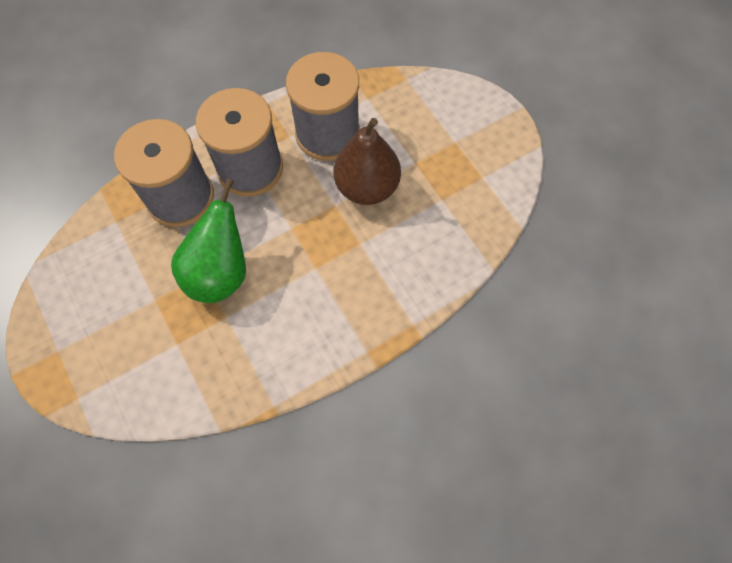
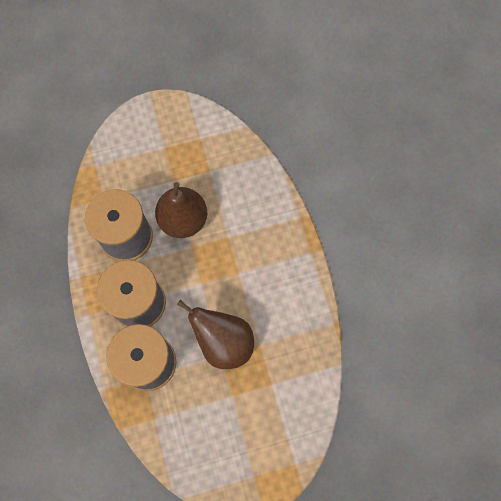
camera: 75 degrees left, 5 degrees up
green pear [171,178,246,303] -> brown pear [177,300,254,369]

